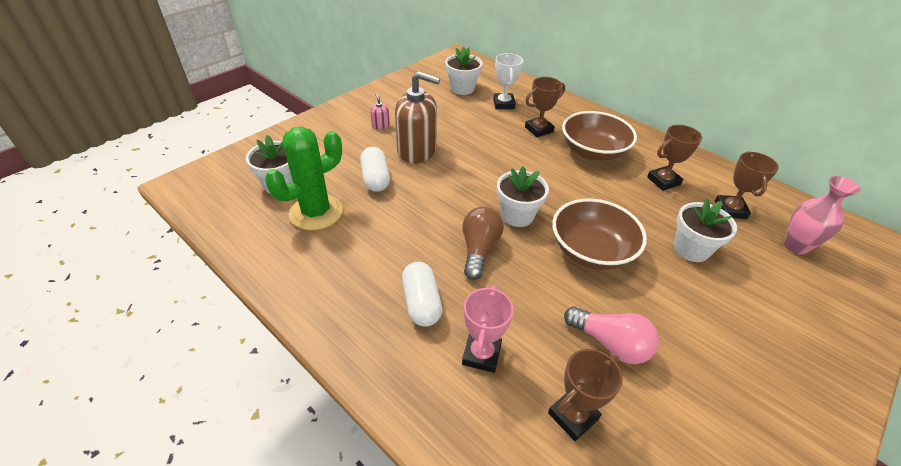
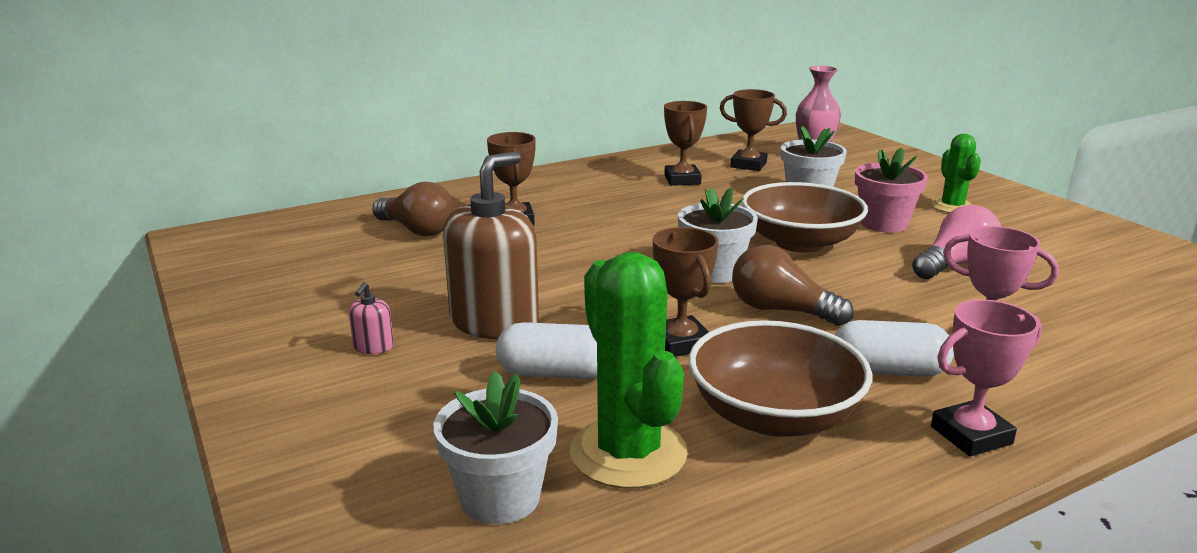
camera: 70 degrees left, 20 degrees down
pink soap dispenser [370,93,390,129] -> pink soap dispenser turned 75 degrees counterclockwise [349,282,394,354]
white flower pot [445,47,483,95] -> none
white trophy [493,53,523,109] -> brown light bulb [372,182,454,236]
brown trophy [548,349,623,441] -> brown trophy moved to [653,227,718,357]
brown bowl [562,111,637,161] -> brown bowl moved to [689,320,872,437]
none -> pink flower pot [855,148,928,233]
none -> green cactus [931,134,981,213]
none -> pink trophy [931,299,1042,457]

